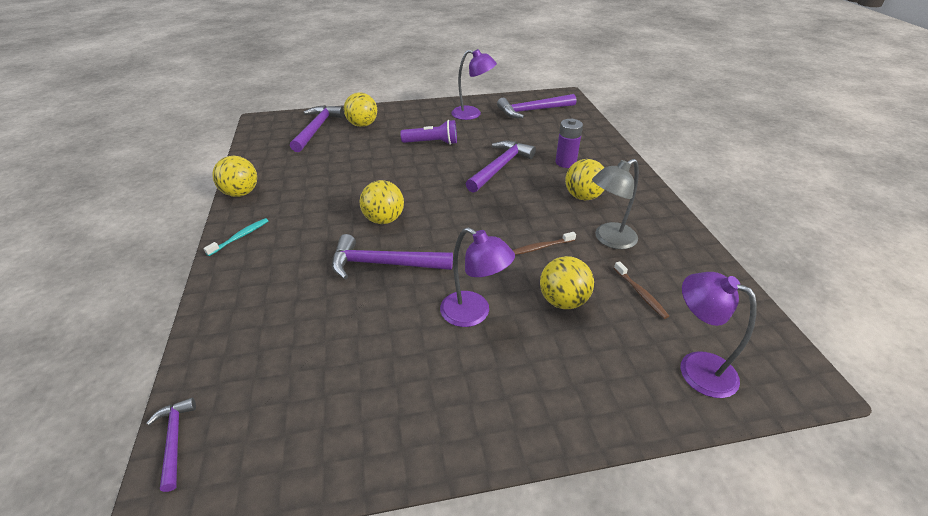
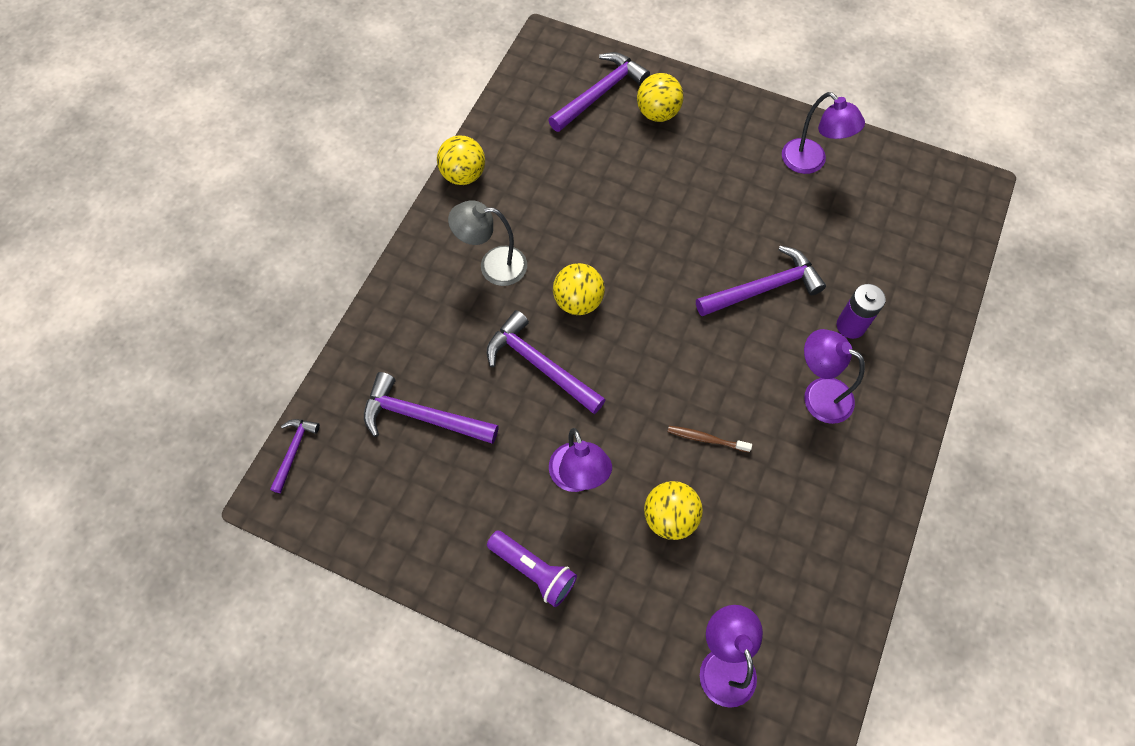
camera: 35 degrees right, 25 degrees up
turquoise toothbrush [203,218,268,256] -> none
purple flashlight [400,120,457,145] -> purple flashlight moved to [487,530,577,607]
purple hammer [497,94,576,118] -> purple hammer moved to [364,372,499,444]
yellow ball [565,159,604,201] -> purple lamp [804,329,865,424]
grey lamp [592,159,639,249] -> grey lamp moved to [448,201,527,286]
brown toothbrush [614,261,669,319] -> none

